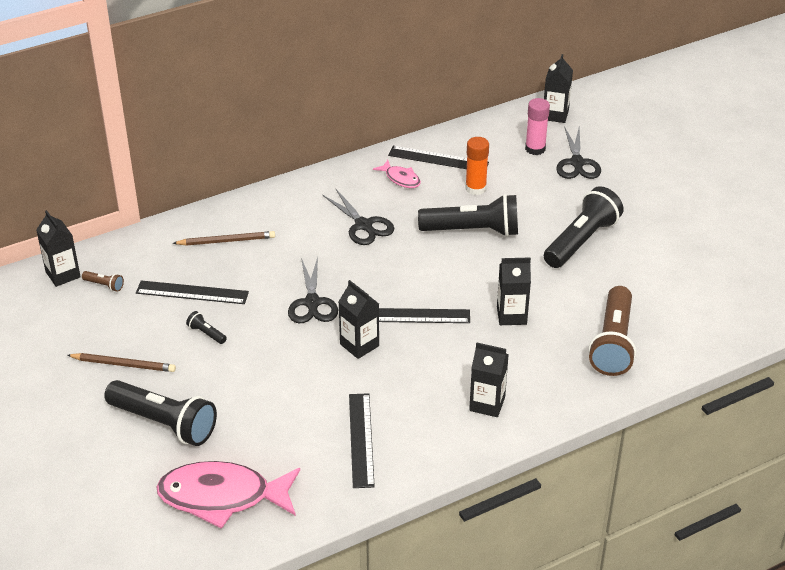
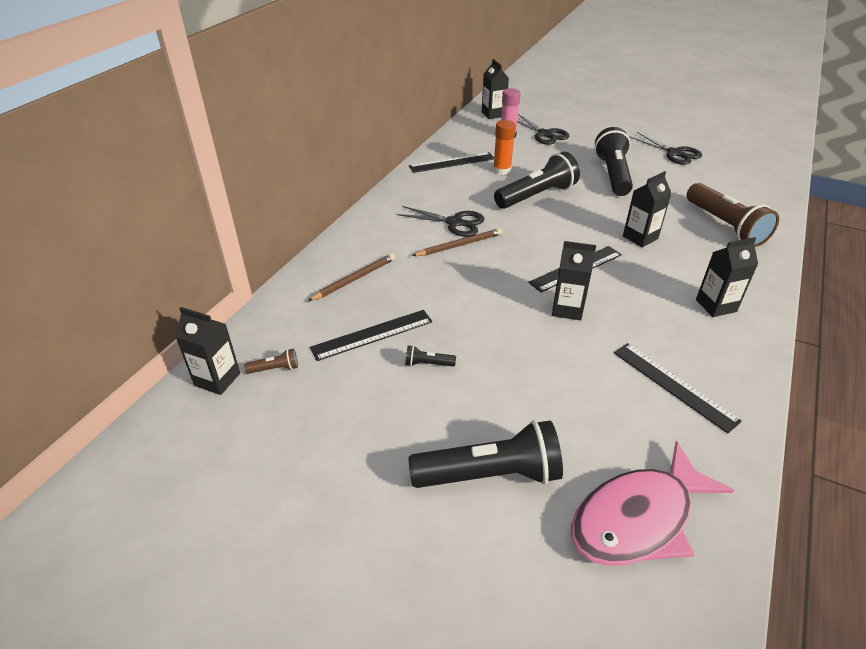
camera: 35 degrees left, 0 degrees up
brown pencil [67,353,176,372] -> brown pencil moved to [412,228,503,256]
black scissors [288,257,338,323] -> black scissors moved to [629,132,702,165]
pink fish [373,160,421,188] -> none

